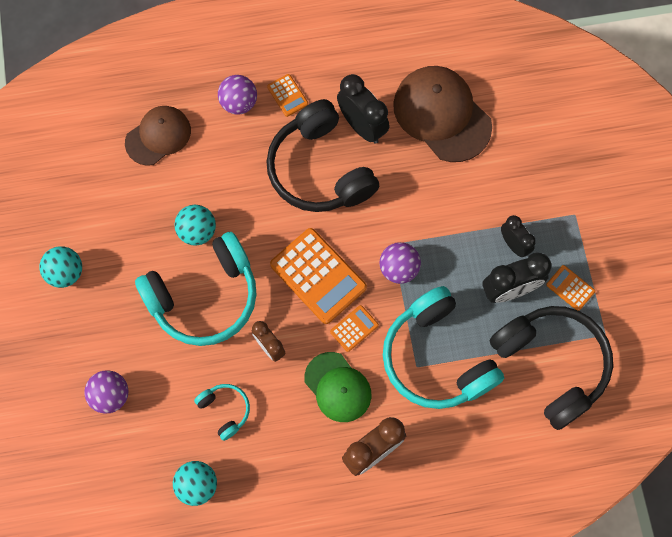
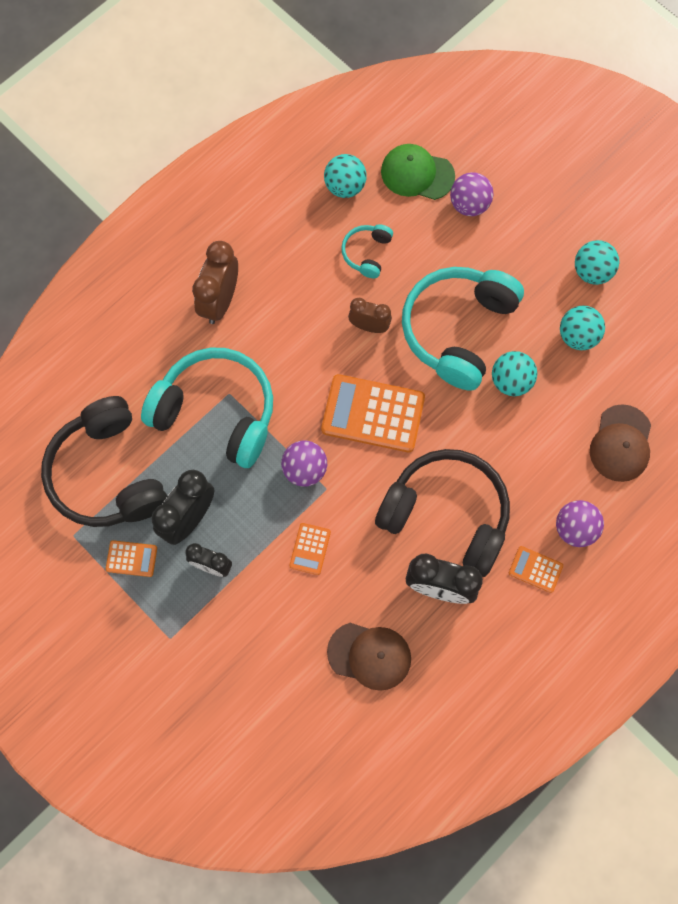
camera: 145 degrees right, 0 degrees up
turquoise headphones [194,384,250,441] -> turquoise headphones turned 90 degrees clockwise [341,224,393,278]
green cap [304,352,371,422] -> green cap moved to [381,144,455,200]
orange calculator [330,305,379,352] -> orange calculator moved to [289,523,331,575]
brown cap [393,66,492,162] -> brown cap [327,623,411,691], size x0.64
black headphones [490,306,613,430] -> black headphones turned 45 degrees clockwise [41,396,167,527]
none -> turquoise ball [560,306,605,350]

